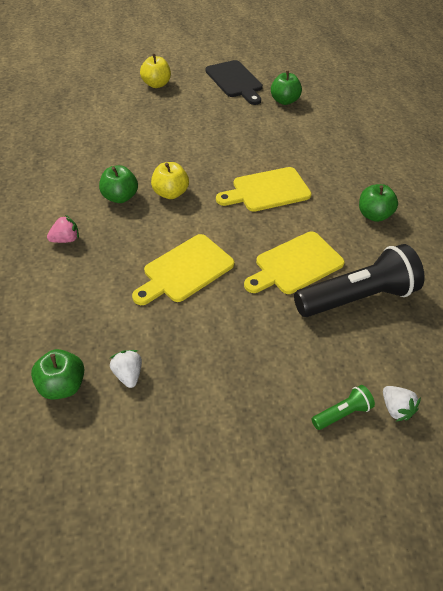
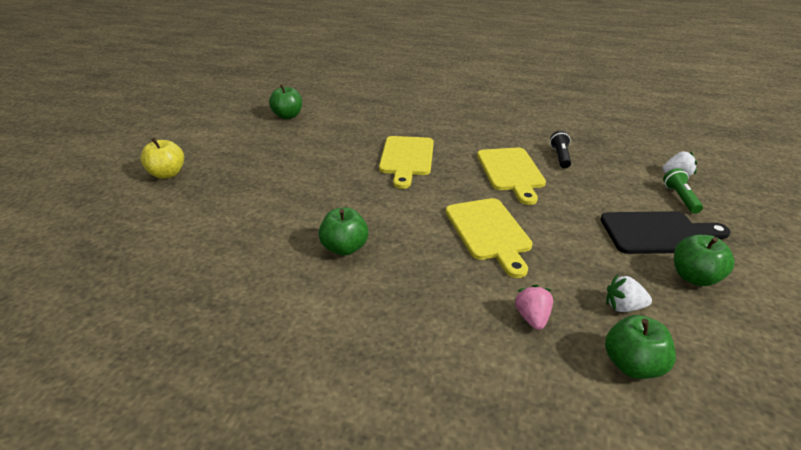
camera: 60 degrees left, 15 degrees down
pink strawberry [47,215,79,243] -> pink strawberry moved to [515,285,553,330]
yellow apple [151,162,189,199] -> none
black cutting board [205,60,263,105] -> black cutting board moved to [601,211,731,254]
black flashlight [294,244,425,317] -> black flashlight [550,131,571,168], size x0.44
green apple [359,184,398,222] -> green apple moved to [674,235,735,286]

